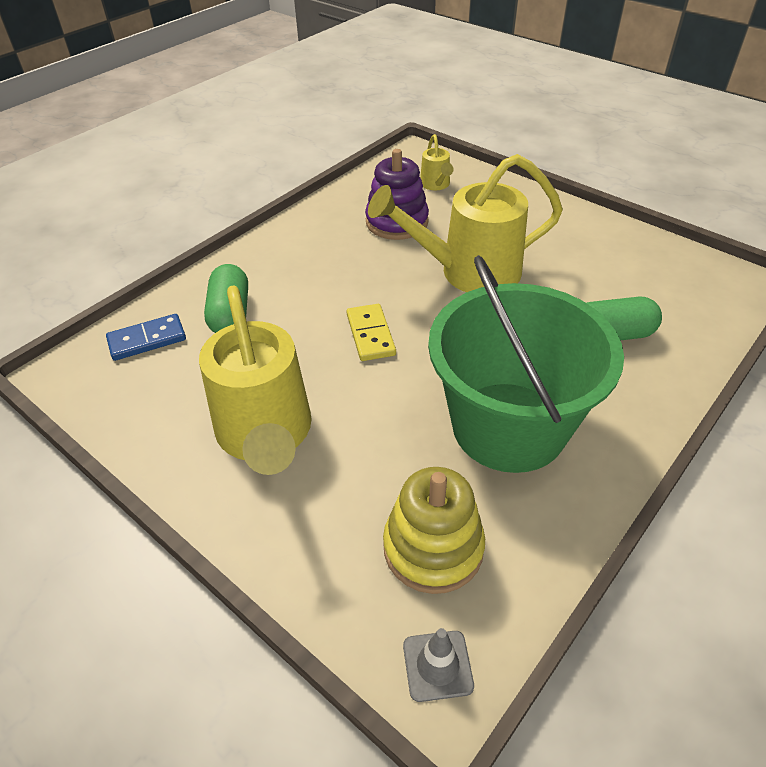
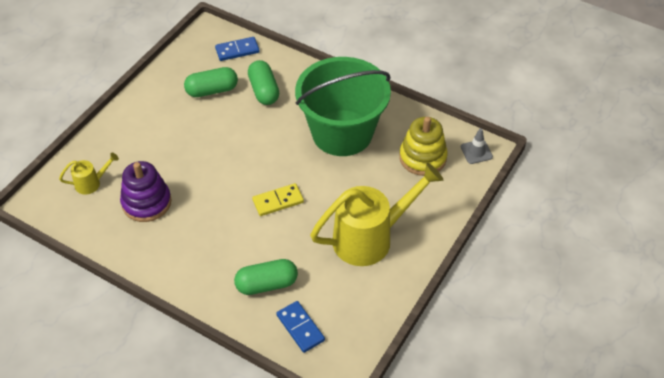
camera: 100 degrees left, 5 degrees up
yellow watering can [368,154,563,292] -> none
none -> green capsule [184,67,238,97]
none -> blue domino [215,37,260,61]

